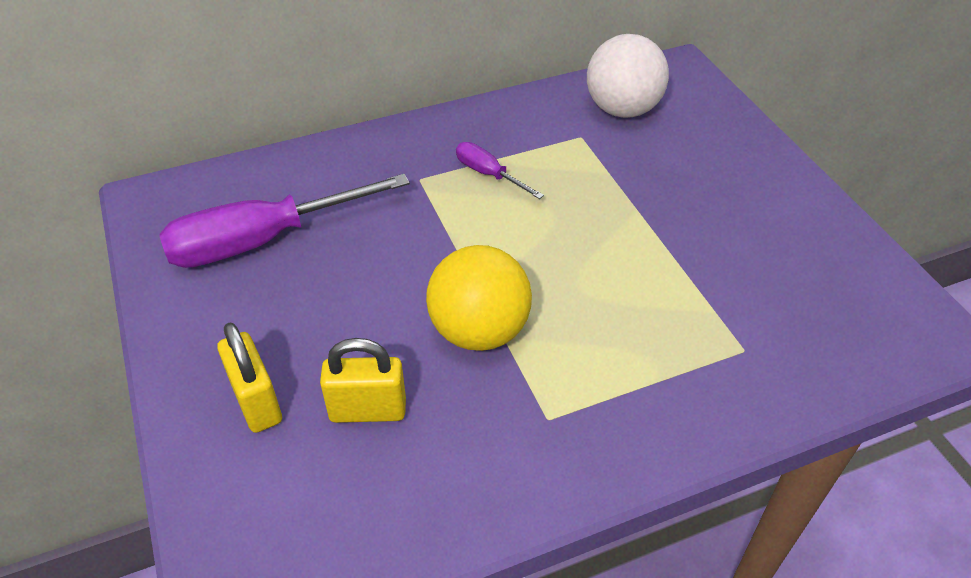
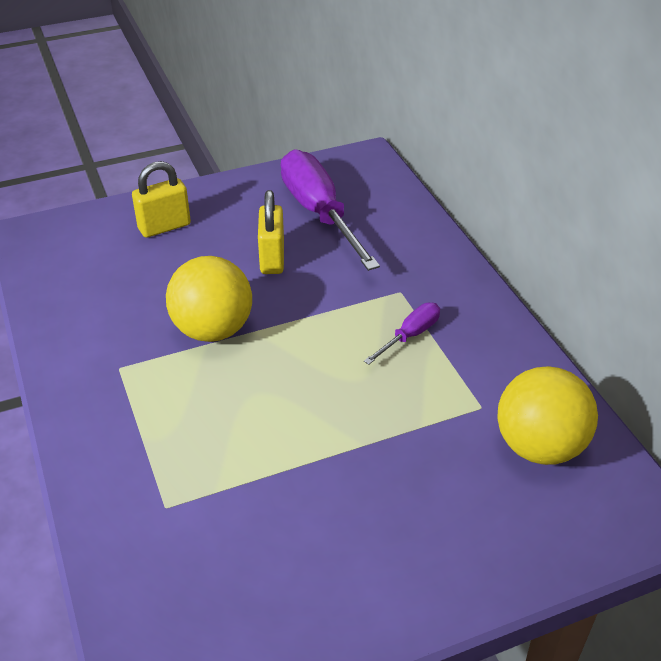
camera: 90 degrees right, 5 degrees down
yellow padlock [320,338,406,423] -> yellow padlock moved to [258,190,284,274]
white ball [587,34,669,118] -> yellow ball [497,366,598,465]

